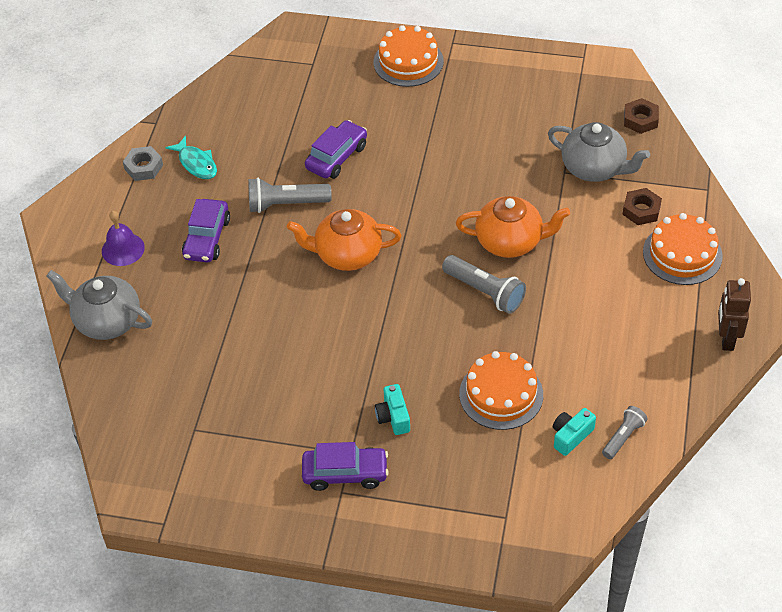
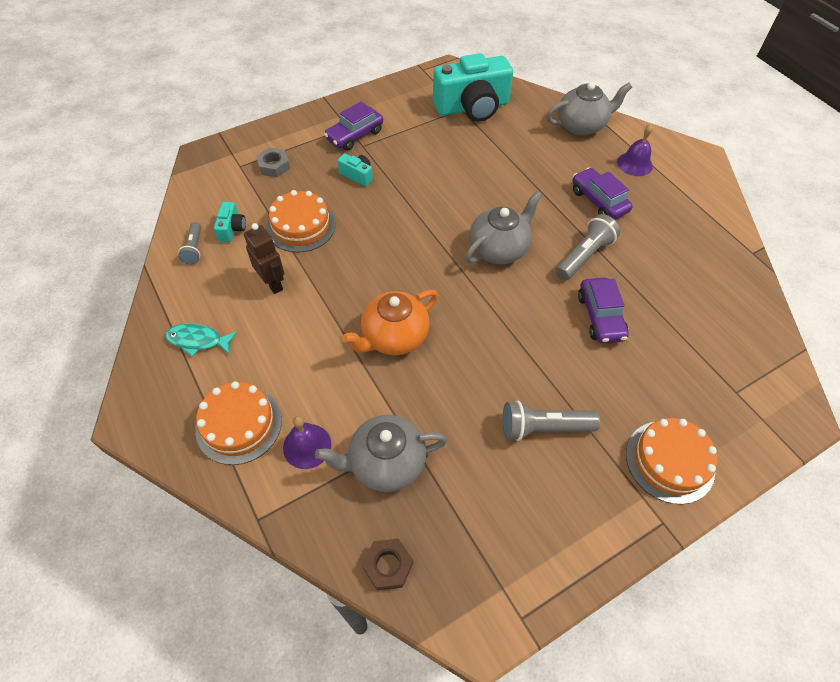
camera: 135 degrees right, 5 degrees up
grey nut [123,146,163,181] -> grey nut moved to [256,147,290,177]
turquoise fish [165,136,217,179] -> turquoise fish moved to [165,323,238,356]
orange teapot [287,209,402,271] -> grey teapot [465,191,542,264]
grey flashlight [442,255,526,314] -> grey flashlight moved to [503,400,600,441]
brown nut [622,188,662,225] -> purple bell [283,416,332,469]
brown robot [718,278,751,351] -> brown robot moved to [244,223,284,294]
none -> turquoise camera [433,53,513,122]

